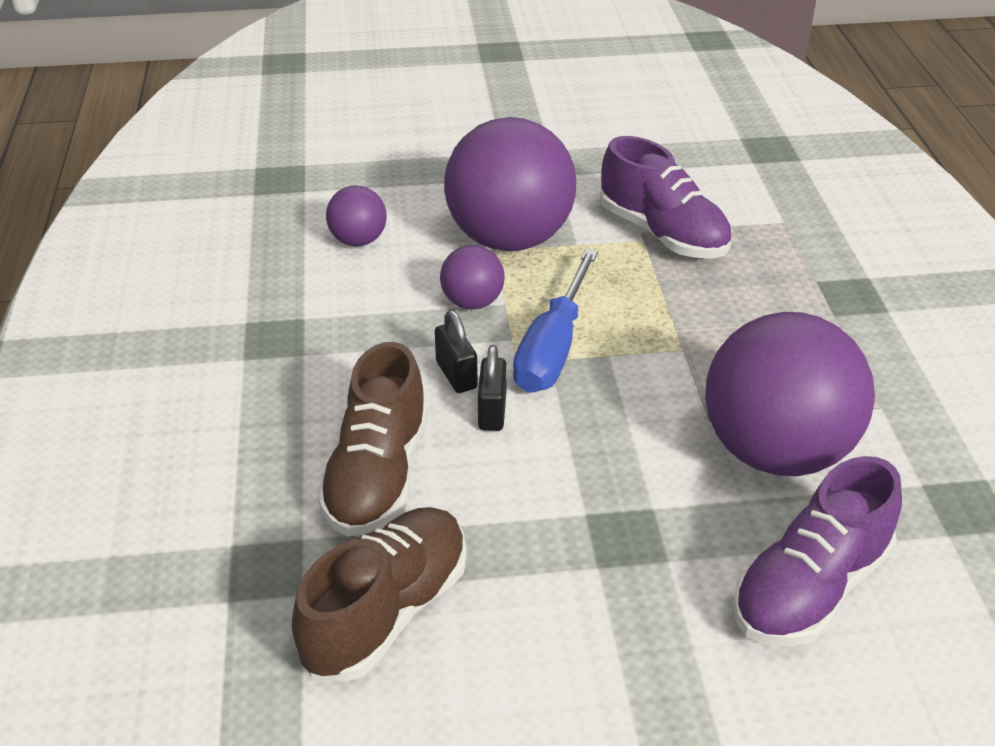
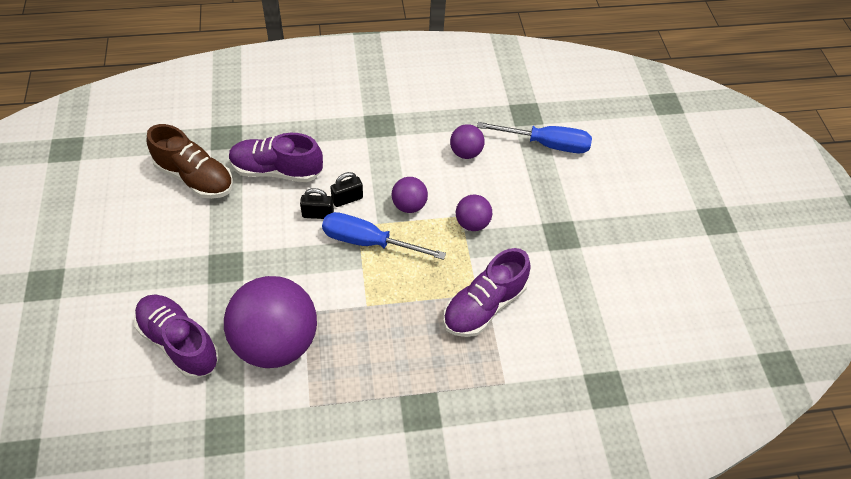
camera: 85 degrees right, 15 degrees up
brown shoe [317,342,428,536] -> purple shoe [229,133,323,182]
purple ball [444,117,576,251] -> purple ball [456,195,492,231], size x0.46
none -> blue screwdriver [477,122,592,153]

